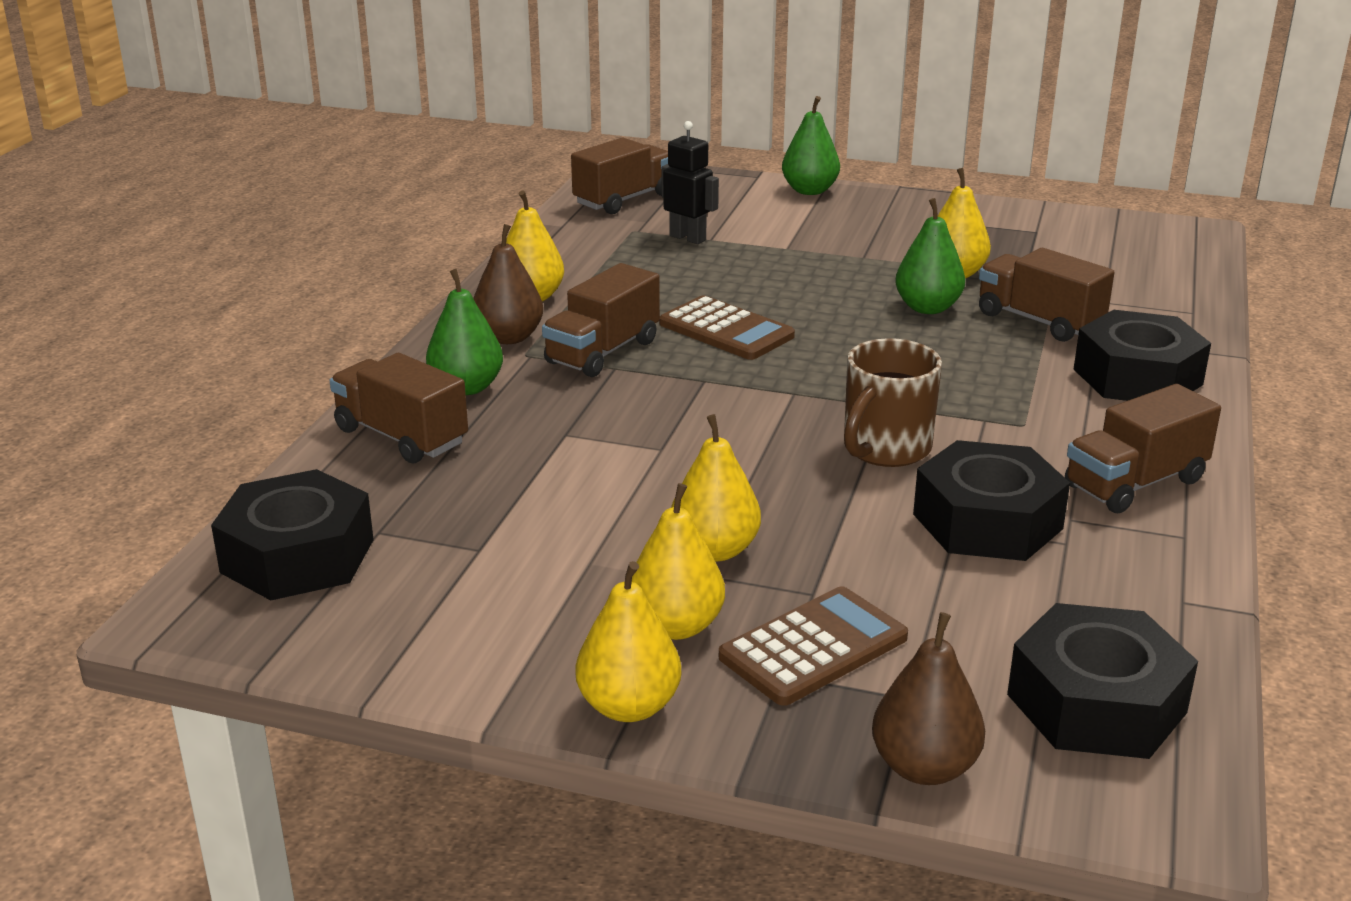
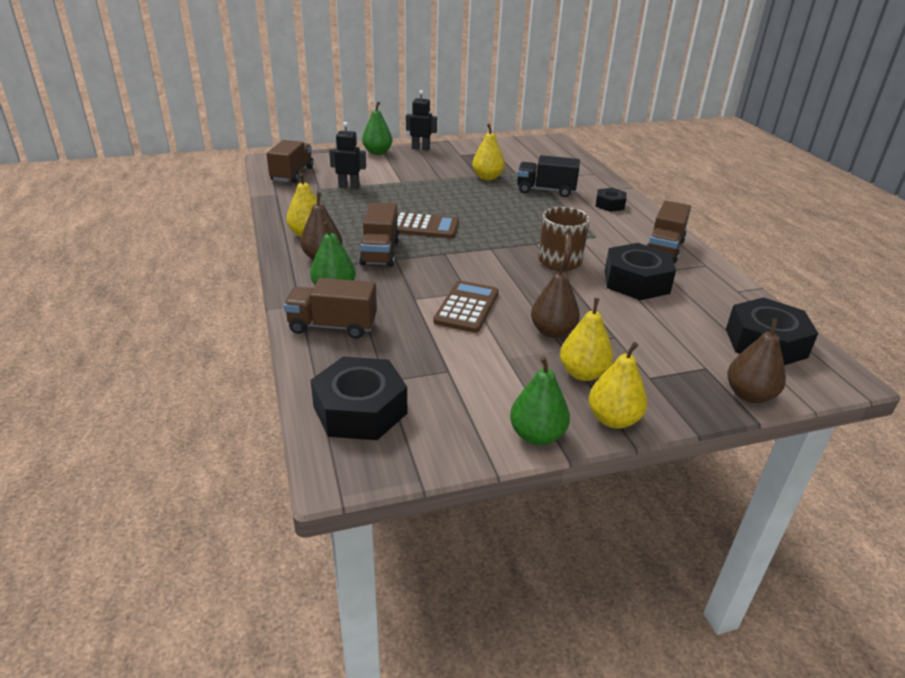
camera: 35 degrees left, 5 degrees up
yellow pear [671,414,761,562] -> brown pear [531,261,580,338]
brown calculator [719,586,908,706] -> brown calculator moved to [433,281,499,333]
green pear [895,198,965,314] -> green pear moved to [510,356,570,445]
brown truck [979,248,1115,342] -> black truck [517,155,580,197]
black nut [1073,310,1211,401] -> black nut [595,188,626,212], size x0.56
none -> black robot [406,90,437,150]

